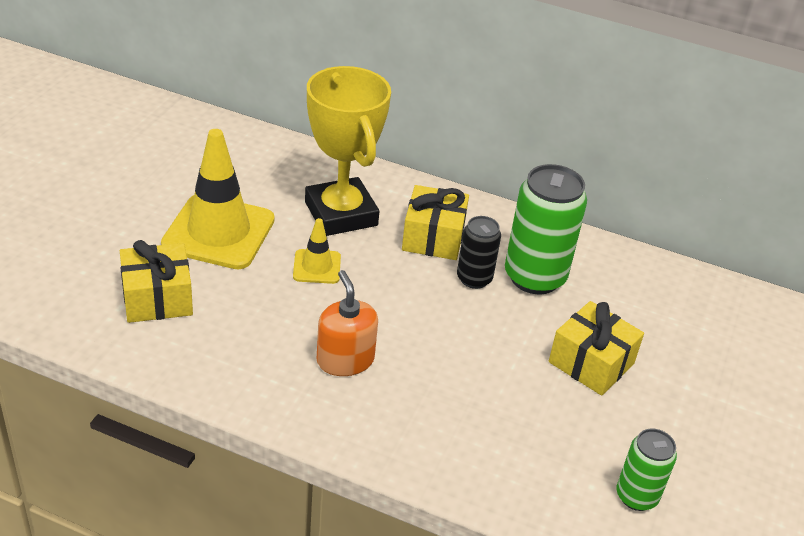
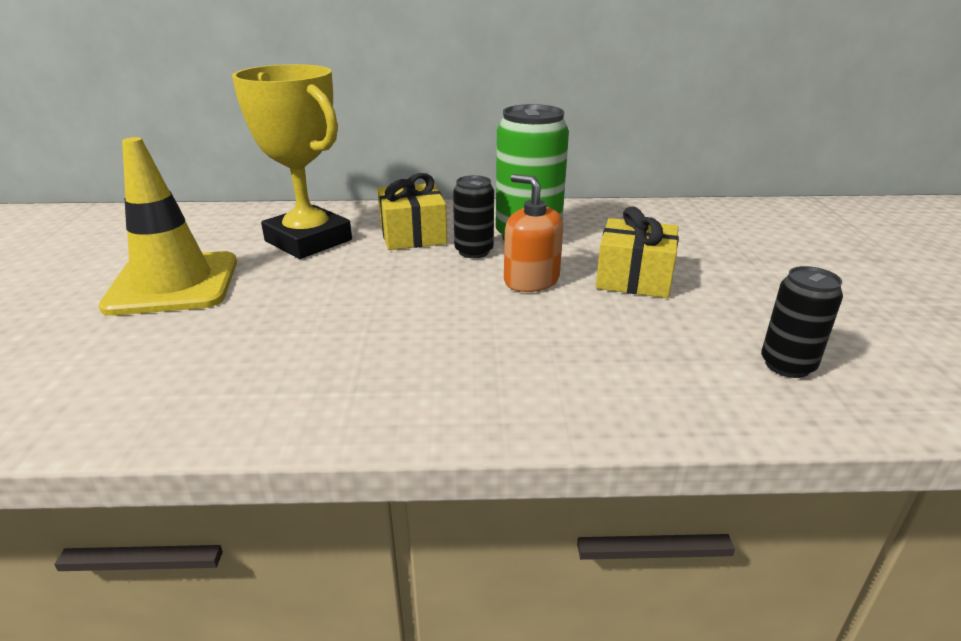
camera: 20 degrees left, 10 degrees down
yellow gift [120,240,193,323] -> none
yellow traffic cone [293,218,341,284] -> none
orange soap dispenser [317,270,378,376] -> orange soap dispenser moved to [504,174,563,292]
green can [617,429,677,511] -> black can [761,266,843,378]

